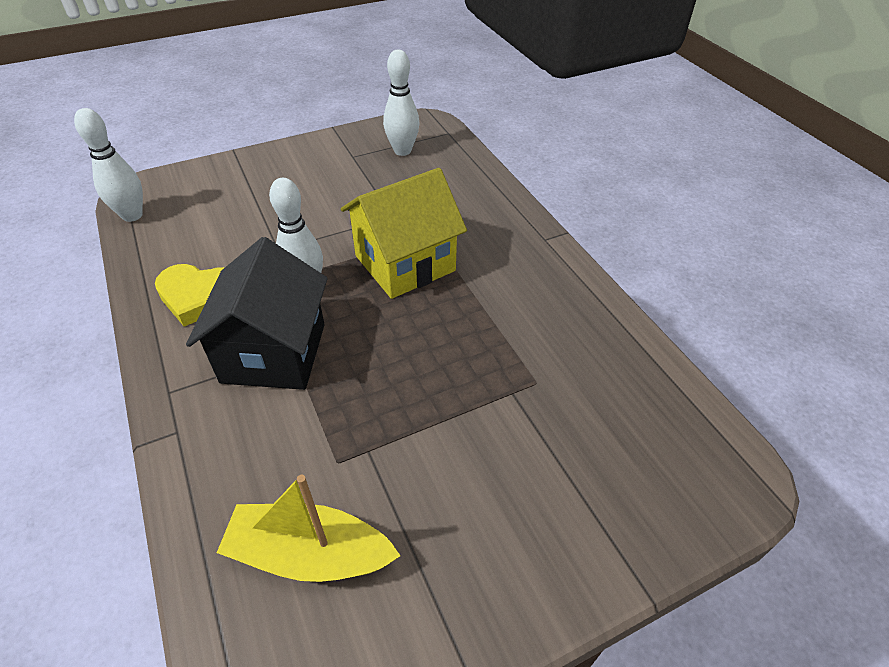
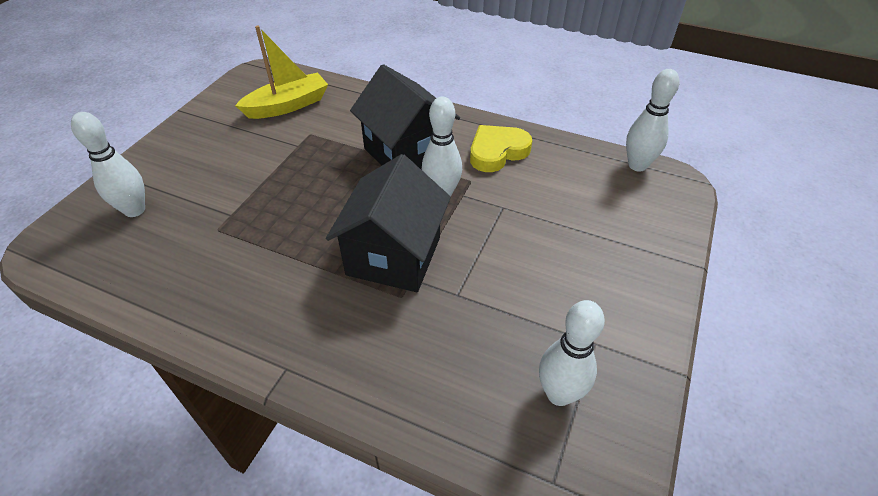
camera: 140 degrees right, 0 degrees up
yellow house [341,168,467,299] -> black house [326,154,451,292]
none -> white bowling pin [71,112,145,217]

